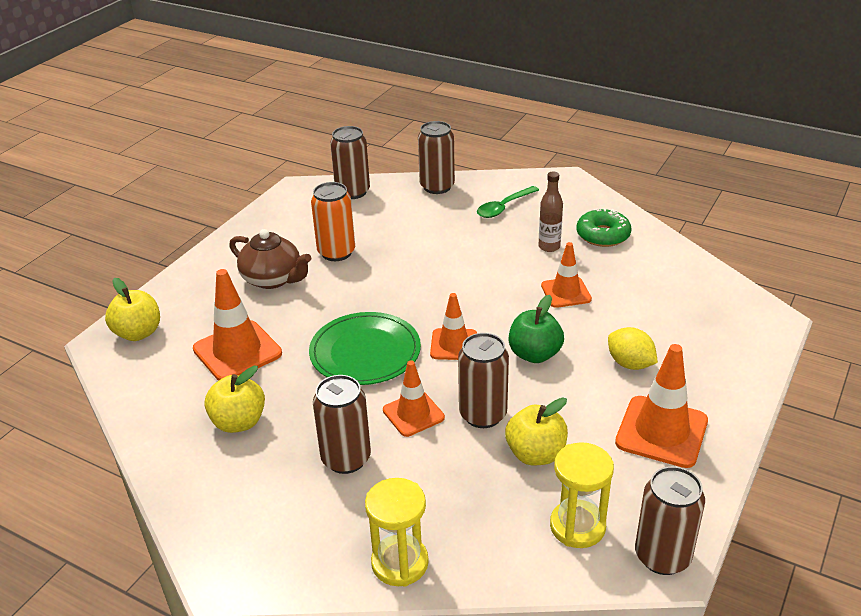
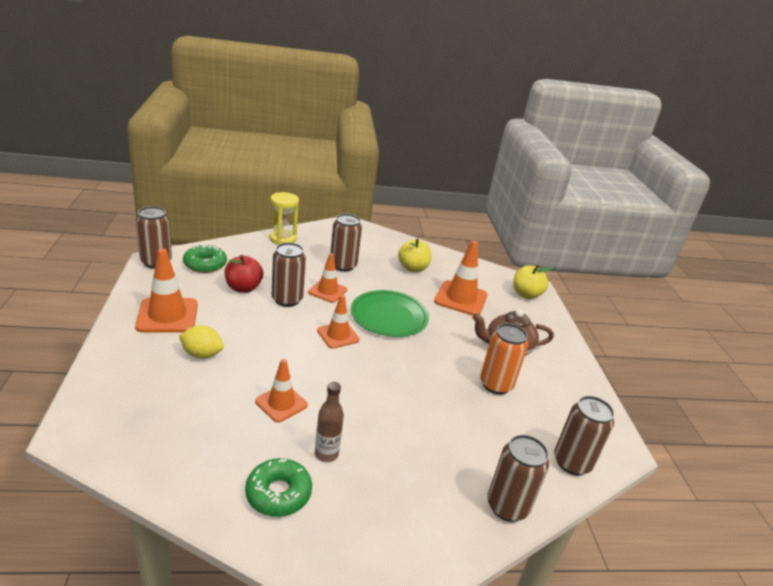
camera: 140 degrees right, 5 degrees down
green spoon [477,186,539,218] -> none
yellow apple [505,397,568,465] -> red apple [224,255,263,293]
green apple [509,295,564,363] -> none
yellow hourglass [550,442,614,548] -> green donut [183,244,227,273]

